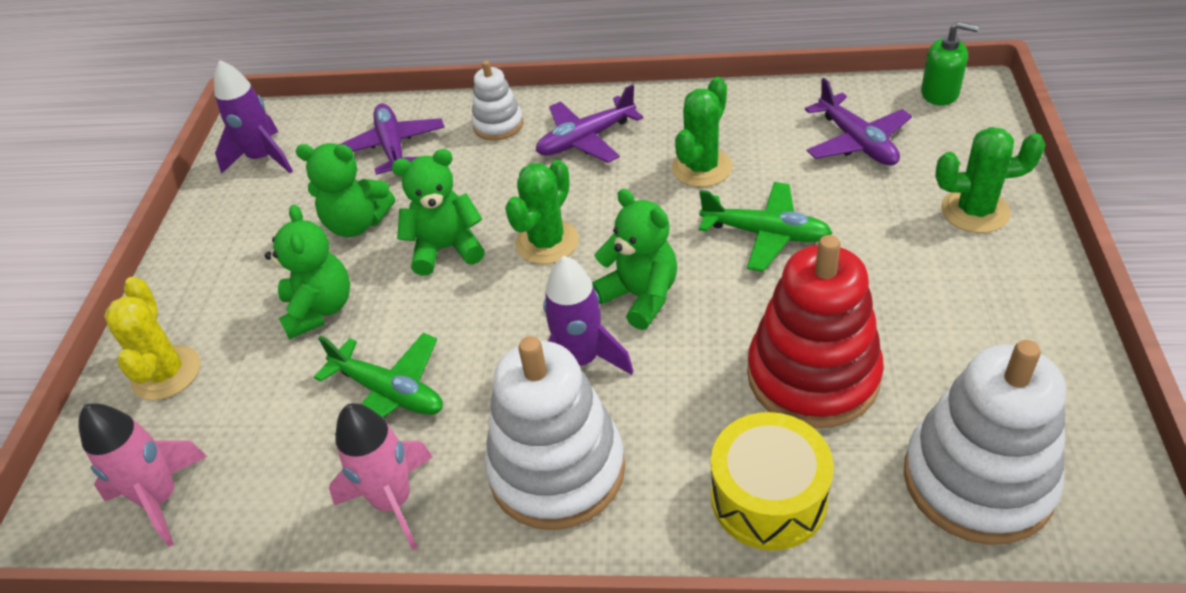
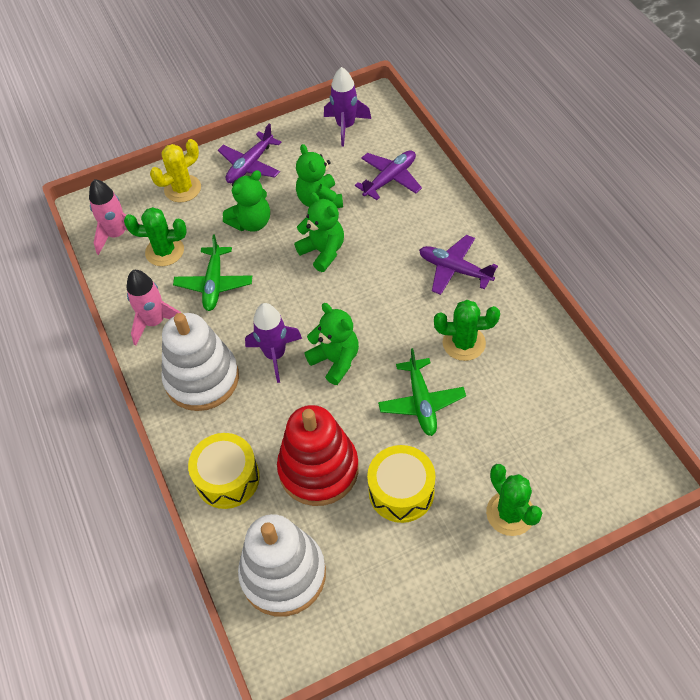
camera: 60 degrees right, 10 degrees up
white stacking toy [471,60,523,141] -> none
green cactus [505,160,579,264] -> green cactus moved to [124,207,187,266]
green teddy bear [592,189,677,330] -> green teddy bear turned 60 degrees counterclockwise [304,303,359,385]
purple plane [805,78,912,166] -> purple plane moved to [218,123,282,183]
green soap dispenser [921,22,979,106] -> none
none -> yellow drum [367,445,436,523]

